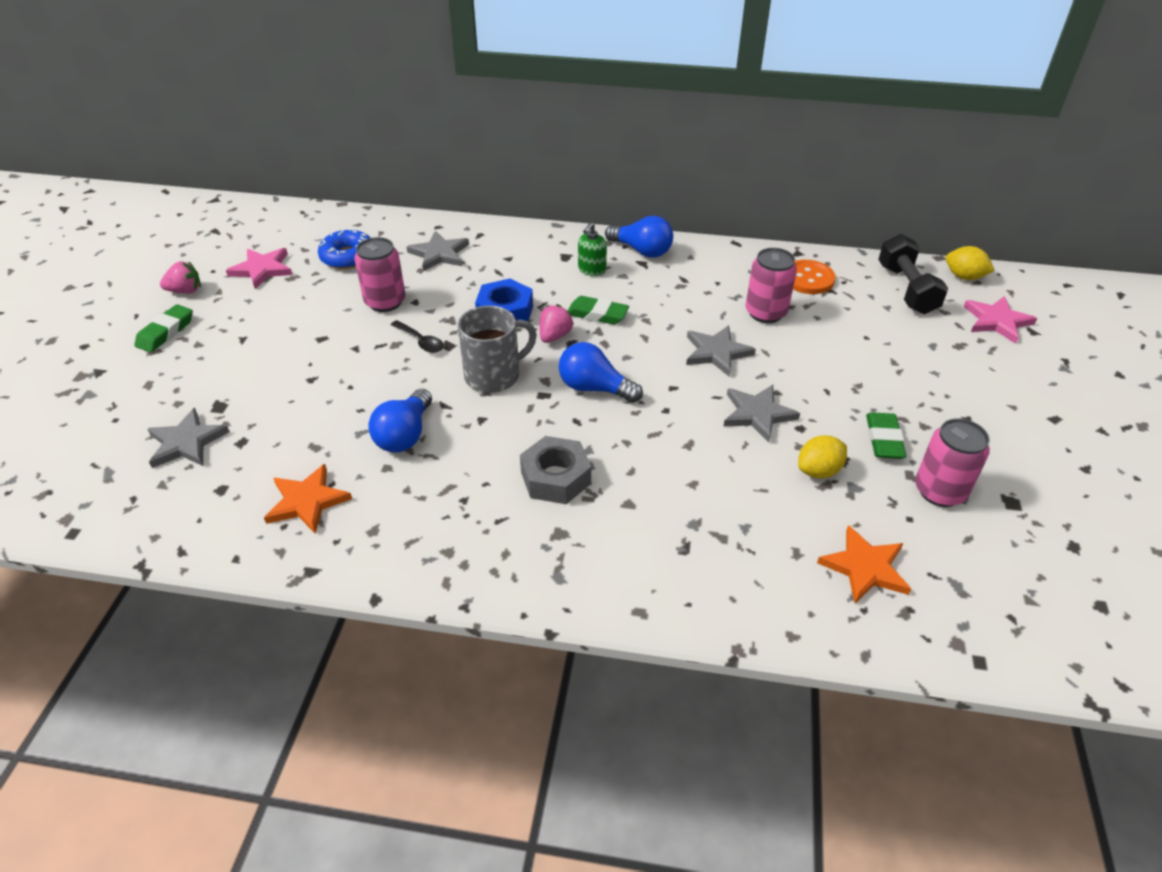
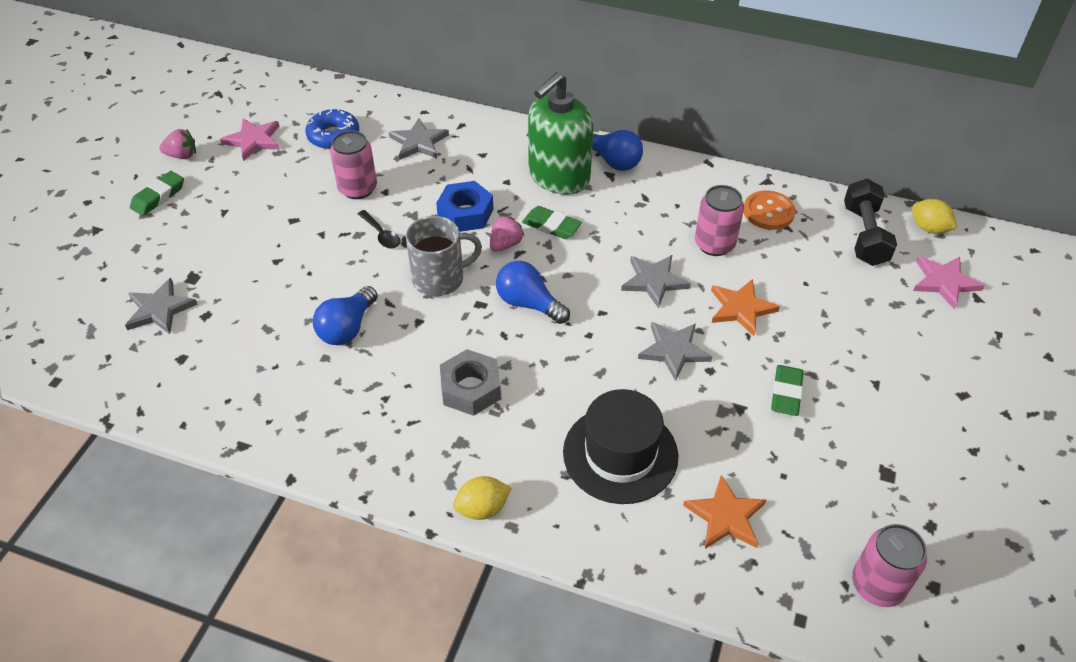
camera: 10 degrees right, 5 degrees up
orange star [264,464,352,534] -> orange star moved to [711,279,780,336]
green soap dispenser [578,222,607,276] -> green soap dispenser [528,72,593,195], size x2.34
yellow lemon [798,435,847,478] -> yellow lemon moved to [453,476,512,520]
pink can [915,418,990,507] -> pink can moved to [852,524,927,607]
none -> black hat [563,389,679,504]

